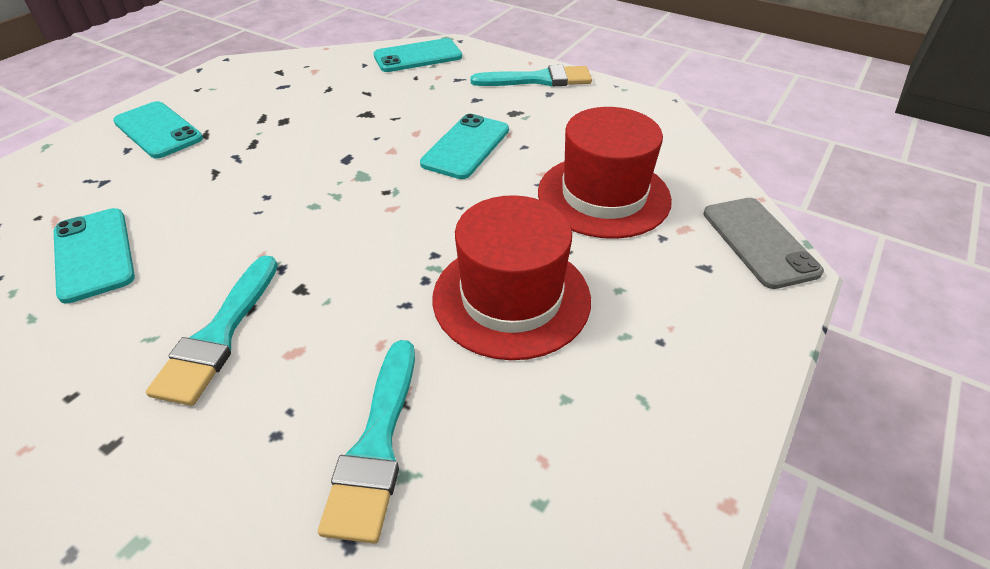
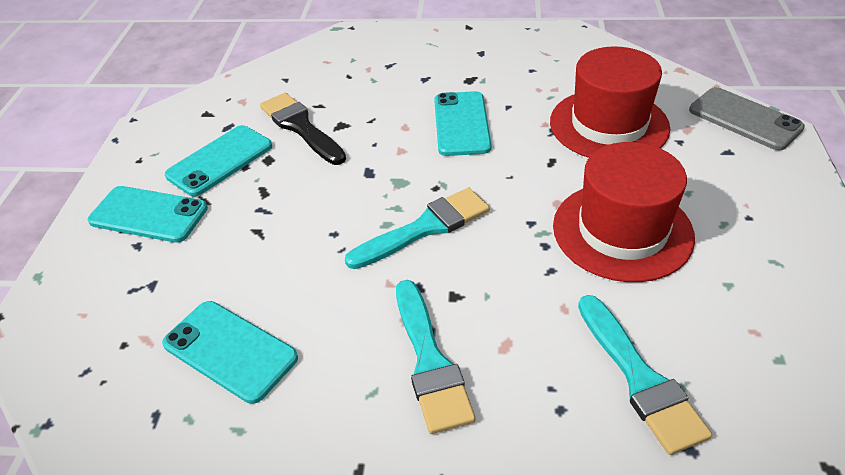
camera: 25 degrees left, 0 degrees up
turquoise phone [374,38,462,72] -> turquoise phone moved to [165,125,272,196]
turquoise brush [471,65,592,87] -> turquoise brush moved to [345,188,490,269]
none -> black brush [260,93,346,165]

